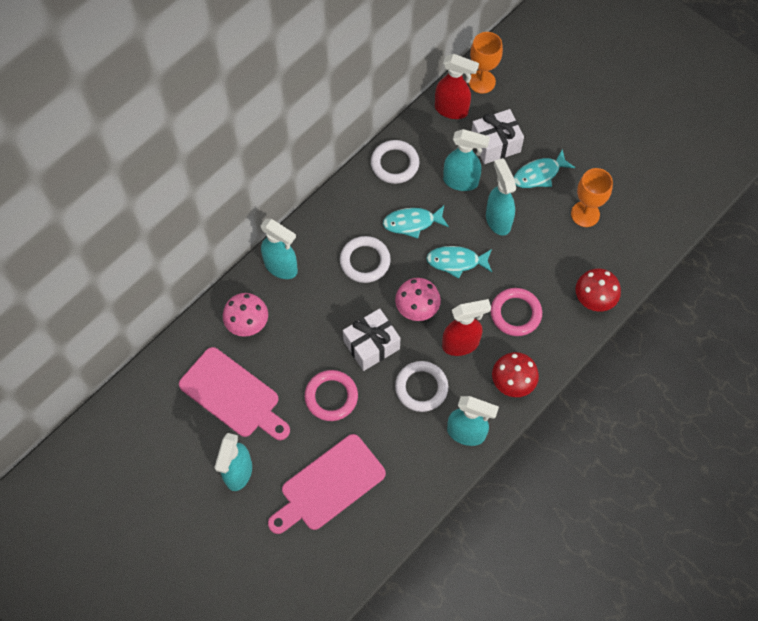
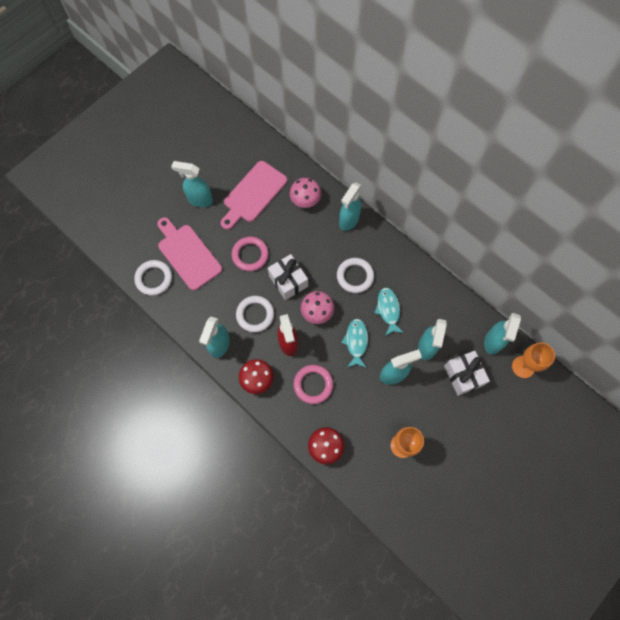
camera: 90 degrees right, 5 degrees up
white ring [371,140,419,184] -> white ring moved to [134,260,172,296]
red spray bottle [435,54,479,119] -> turquoise spray bottle [484,313,521,355]
turquoise fish [514,149,575,188] -> none

